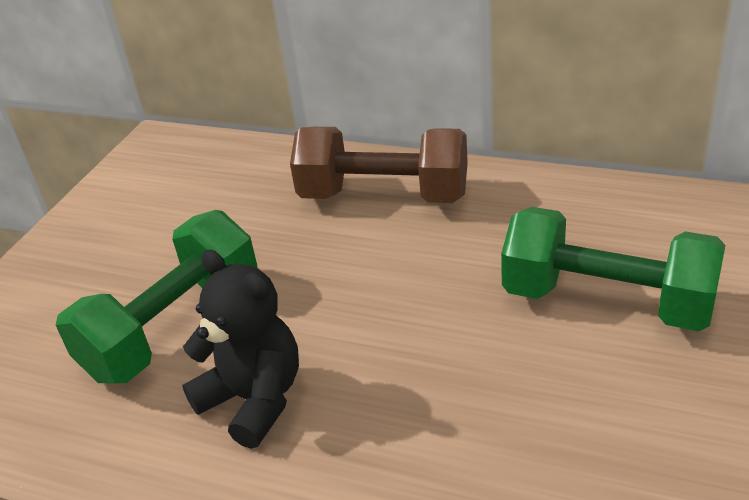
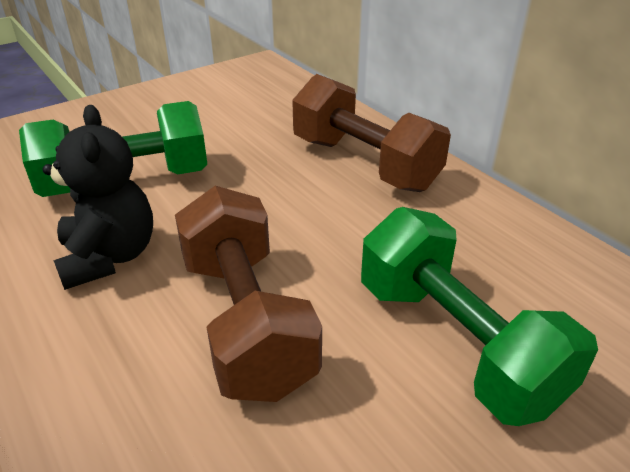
camera: 30 degrees right, 0 degrees up
none -> brown dumbbell [175,186,322,402]

